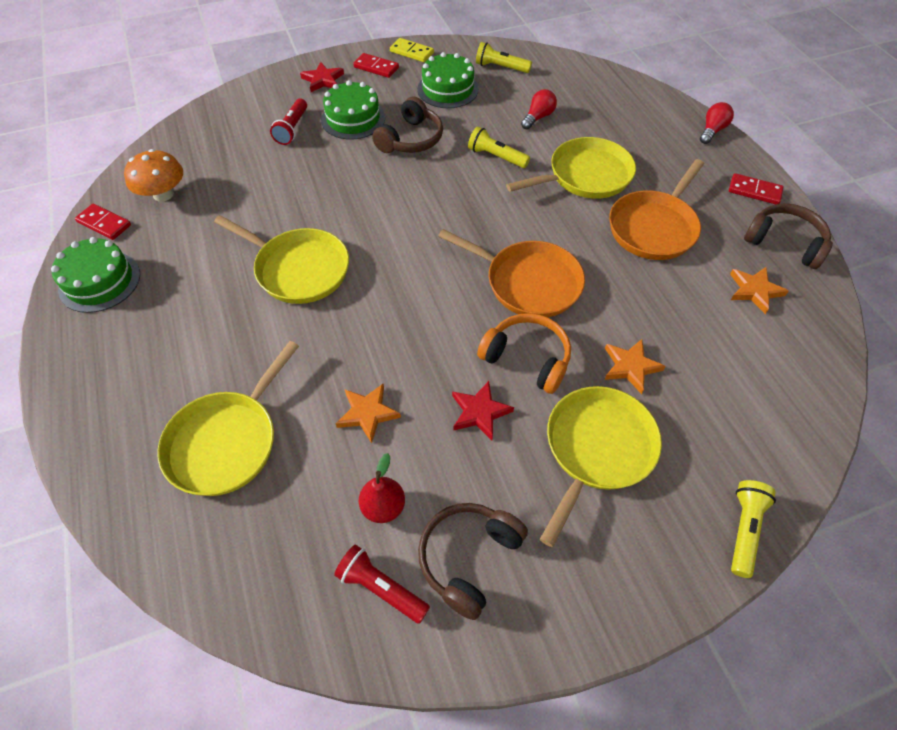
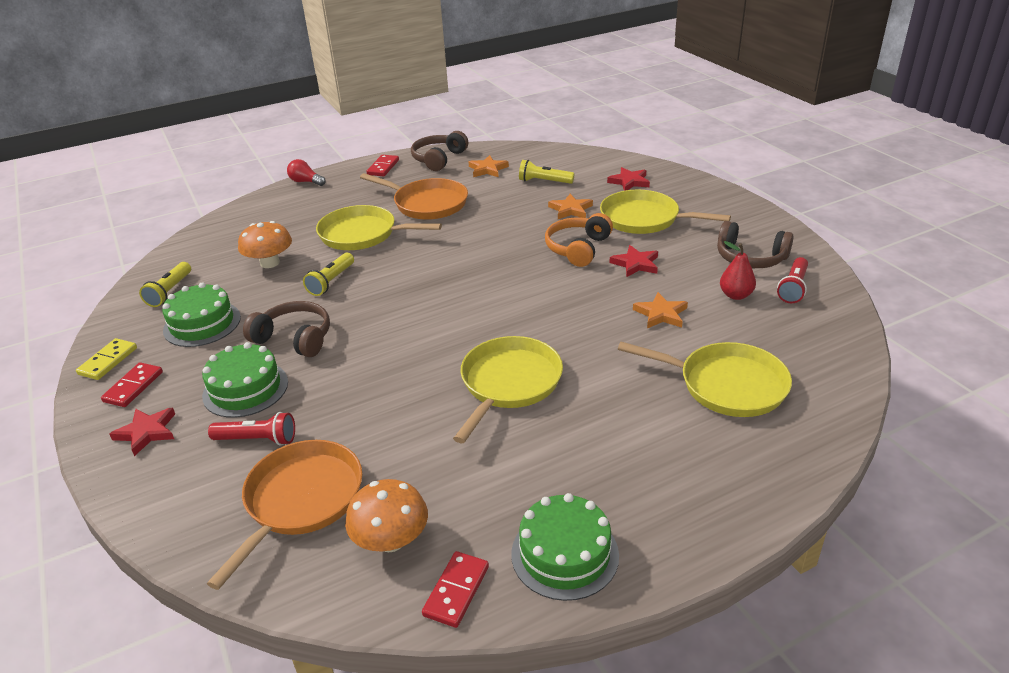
camera: 95 degrees left, 20 degrees down
orange pan [438,229,585,317] -> orange pan moved to [207,440,362,590]
yellow pan [506,137,636,199] -> yellow pan turned 45 degrees counterclockwise [316,205,442,250]
red light bulb [521,89,557,129] -> orange mushroom [238,221,292,268]
yellow flashlight [731,480,776,578] -> yellow flashlight moved to [519,160,574,184]
none -> red star [607,167,650,191]

